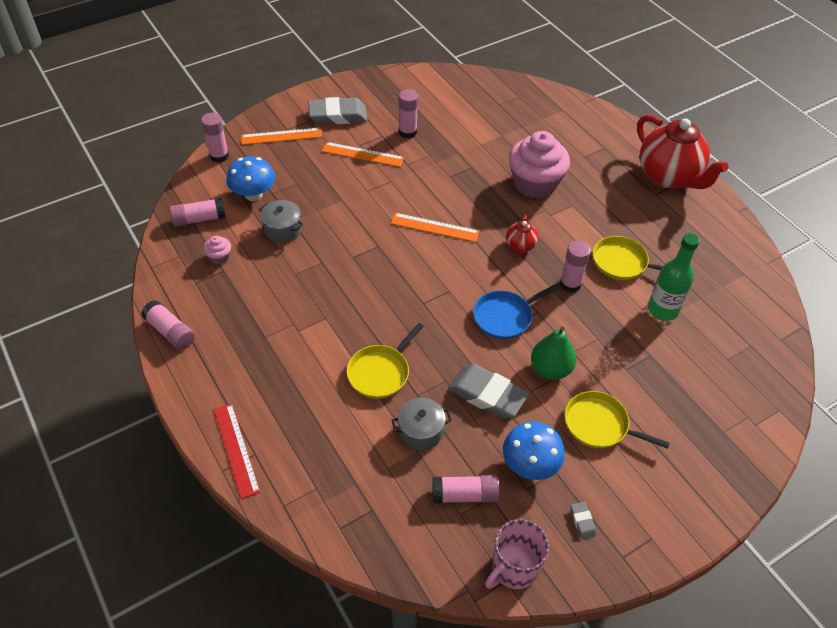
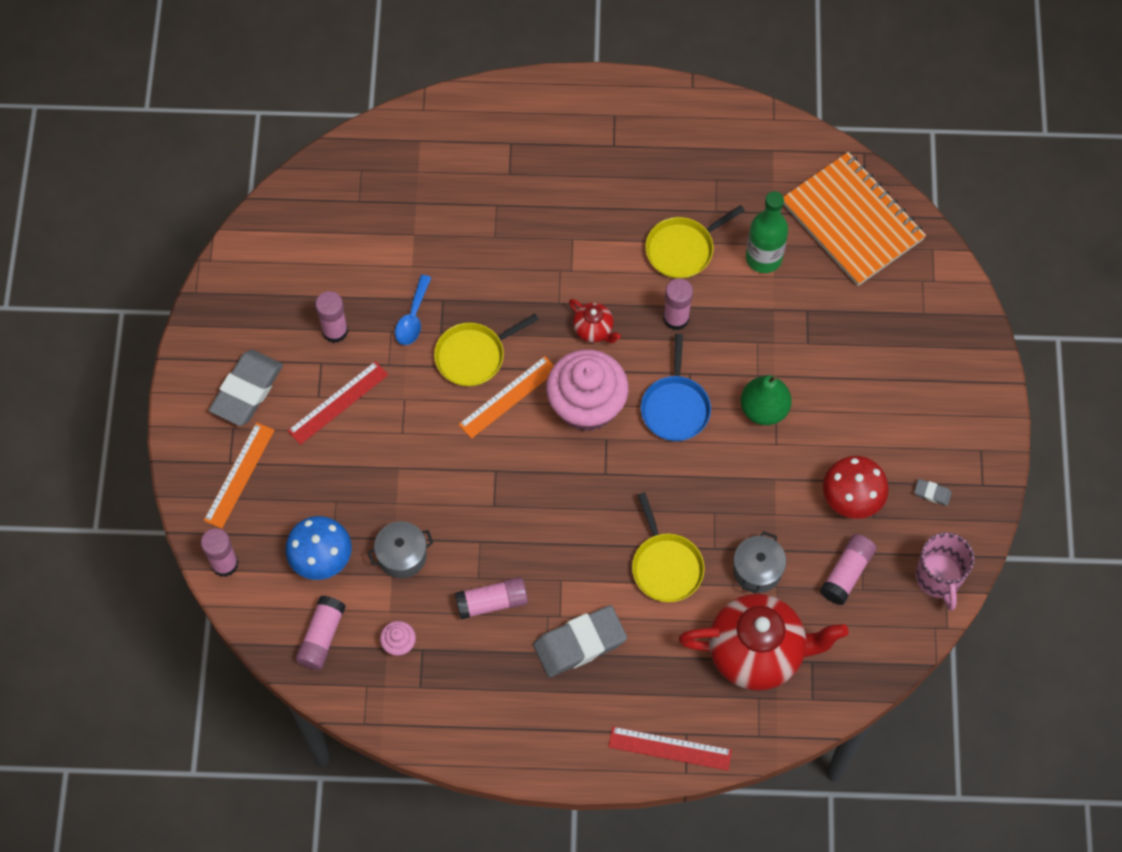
camera: 55 degrees left, 15 degrees up
pink glue stick [141,300,195,350] -> pink glue stick moved to [455,577,528,619]
orange ruler [322,142,404,167] -> red ruler [288,361,388,445]
grey eraser [448,364,529,419] -> grey eraser moved to [533,605,627,677]
blue mushroom [503,421,565,480] -> red mushroom [823,456,889,519]
pink cupcake [509,131,570,198] -> pink cupcake moved to [546,349,629,431]
yellow pan [565,391,670,449] -> yellow pan moved to [434,314,539,387]
red teapot [637,115,728,189] -> red teapot moved to [679,594,848,691]
none -> blue spoon [395,275,431,345]
none -> orange notebook [783,152,926,286]

